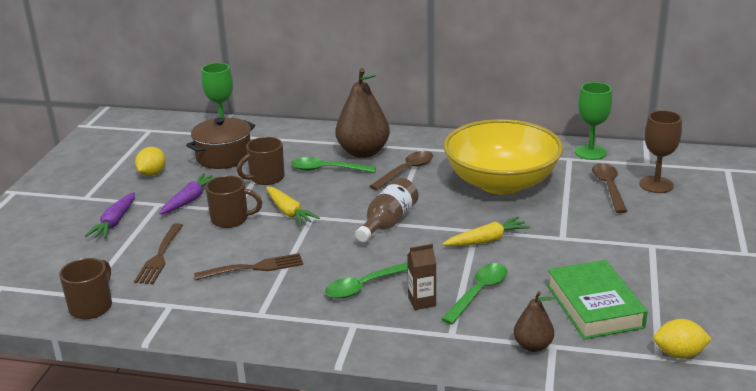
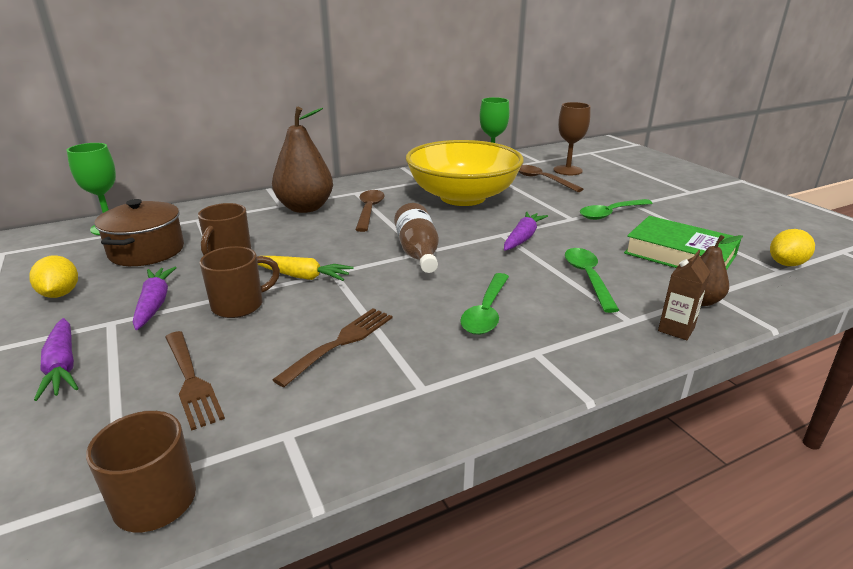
camera: 40 degrees left, 0 degrees up
green spoon [291,157,376,173] -> green spoon moved to [580,199,653,220]
brown carton [407,244,436,310] -> brown carton moved to [658,250,710,340]
yellow carrot [443,217,530,246] -> purple carrot [504,211,548,251]

